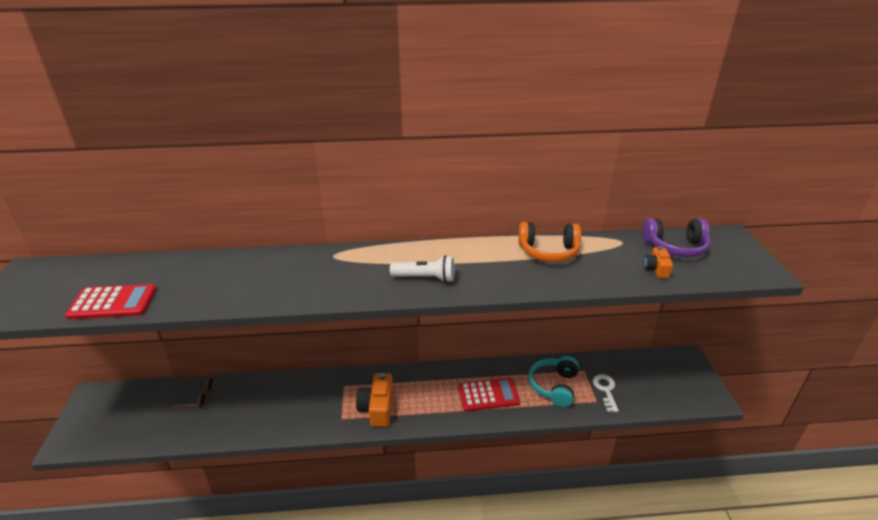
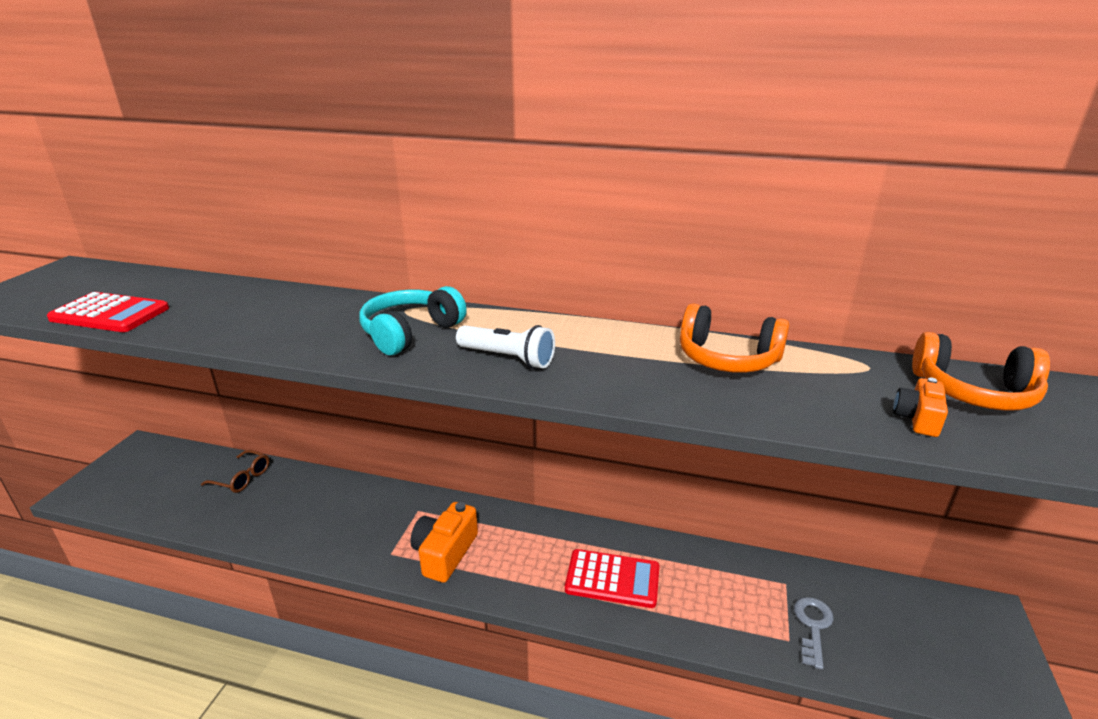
camera: 20 degrees right, 5 degrees down
turquoise headphones [529,356,579,407] -> turquoise headphones moved to [359,286,467,355]
white key [593,374,619,412] -> grey key [794,597,834,669]
purple headphones [643,218,711,257] -> orange headphones [912,332,1050,411]

